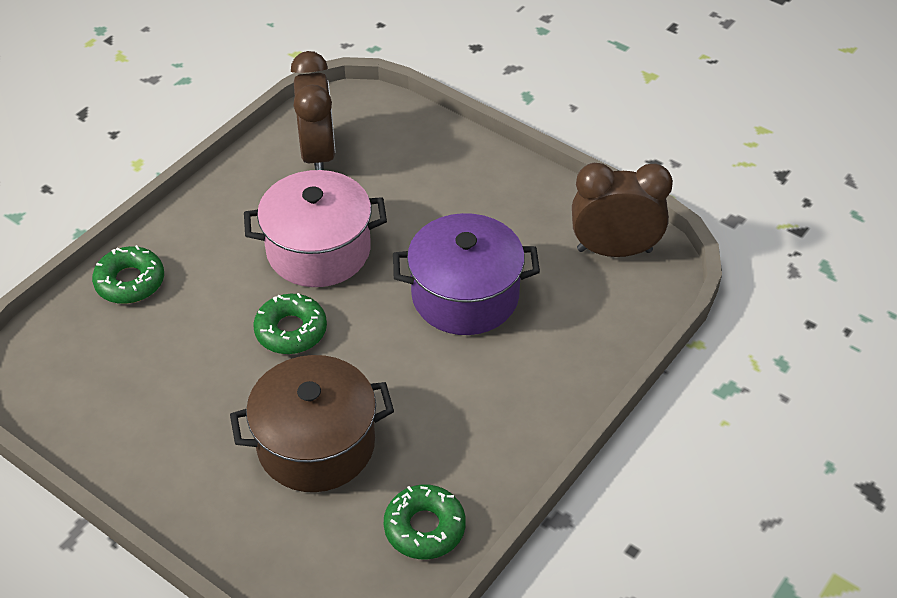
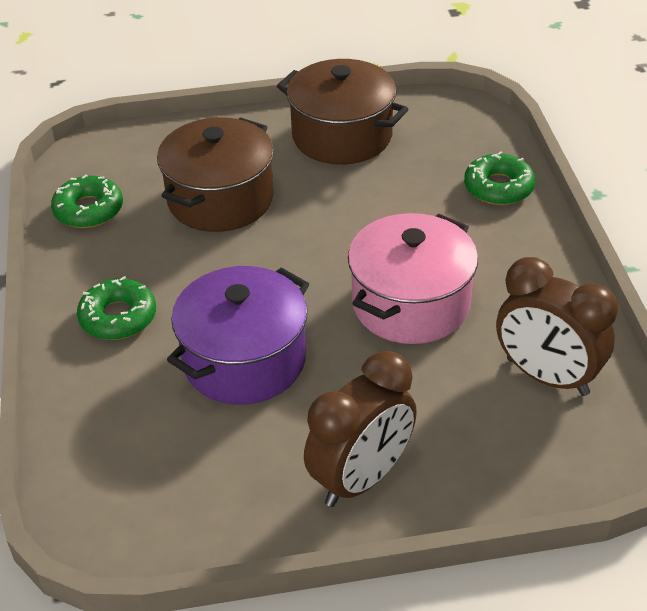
camera: 135 degrees right, 5 degrees down
green donut [253,293,327,354] -> green donut moved to [77,276,156,340]
brown clock [572,163,673,257] -> brown clock moved to [304,351,417,507]
none -> brown pot [277,59,408,165]

